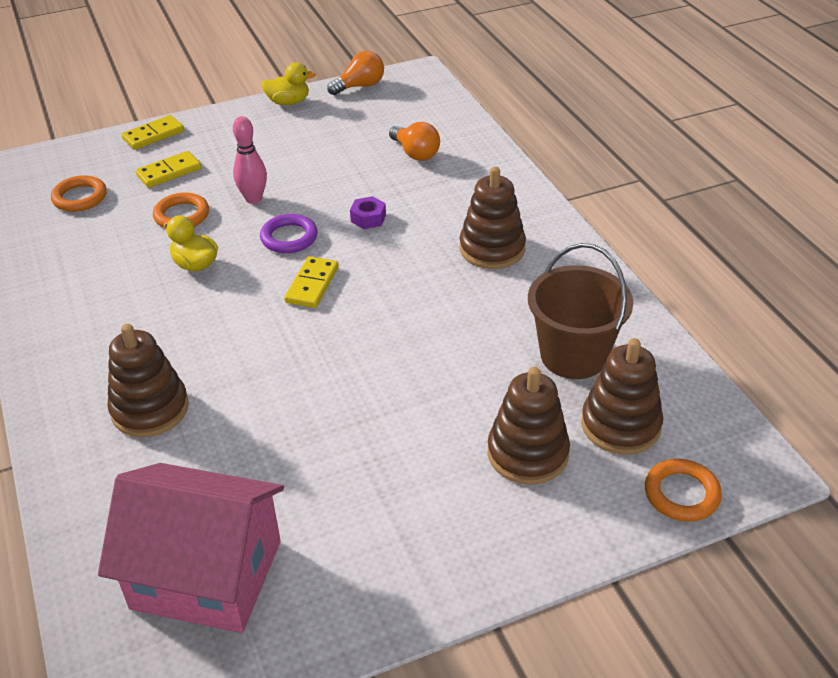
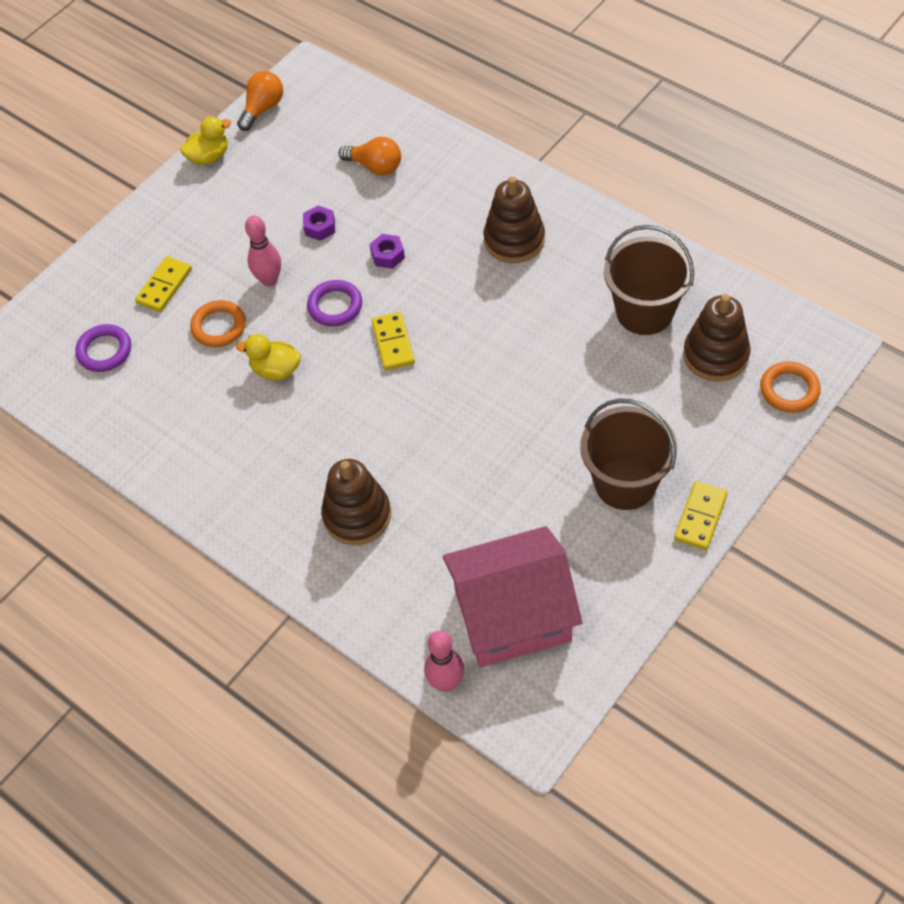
camera: 25 degrees left, 15 degrees up
orange ring [51,175,107,212] -> purple ring [75,324,131,372]
yellow domino [121,115,184,150] -> yellow domino moved to [674,481,728,550]
brown stacking toy [488,367,570,485] -> none
none -> purple nut [303,206,335,241]
none -> pink bowling pin [424,631,464,692]
none -> brown bucket [580,399,677,510]

